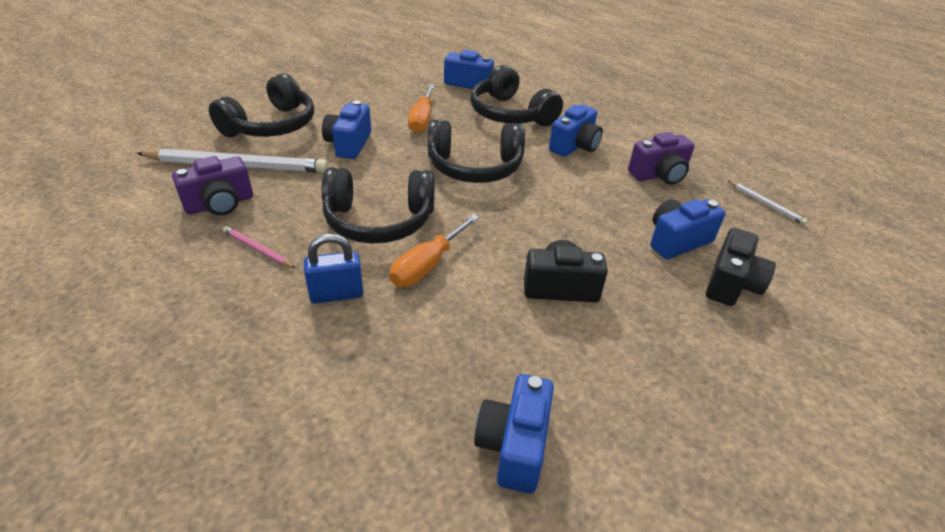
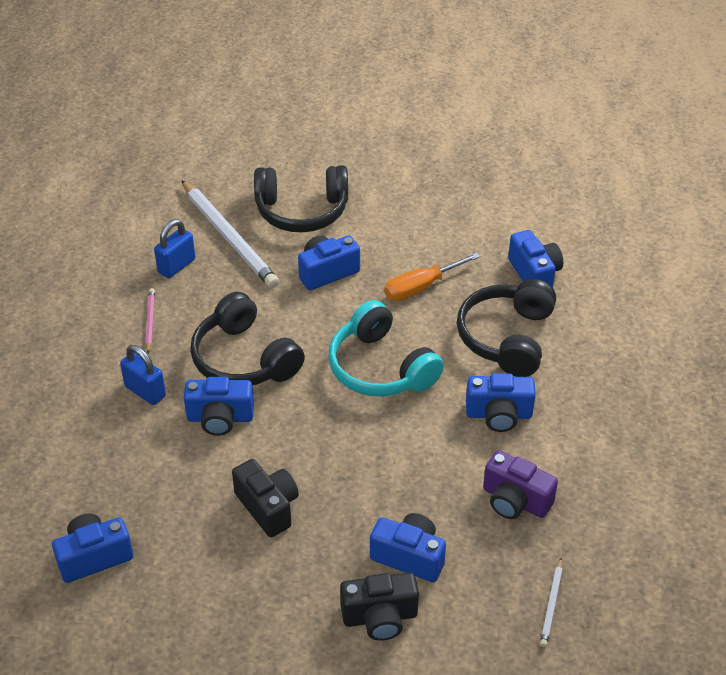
camera: 55 degrees right, 5 degrees up
purple camera [172,156,253,215] -> blue padlock [154,219,195,278]
orange screwdriver [390,214,480,287] -> blue camera [184,377,254,436]
black headphones [428,120,525,183] -> turquoise headphones [328,300,444,396]

